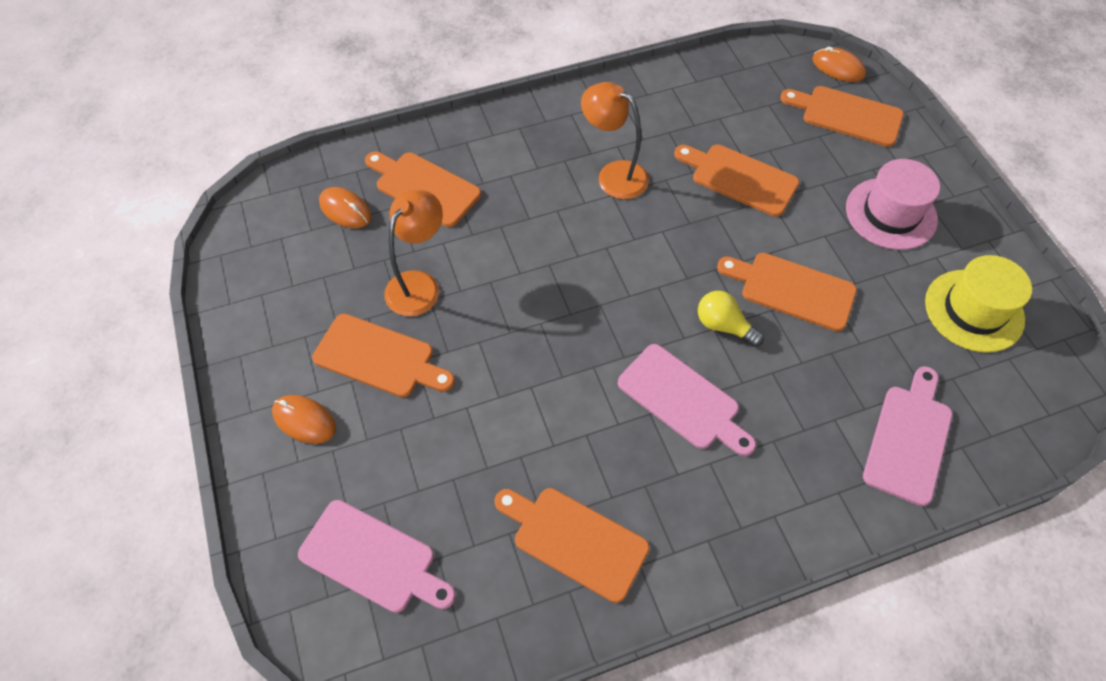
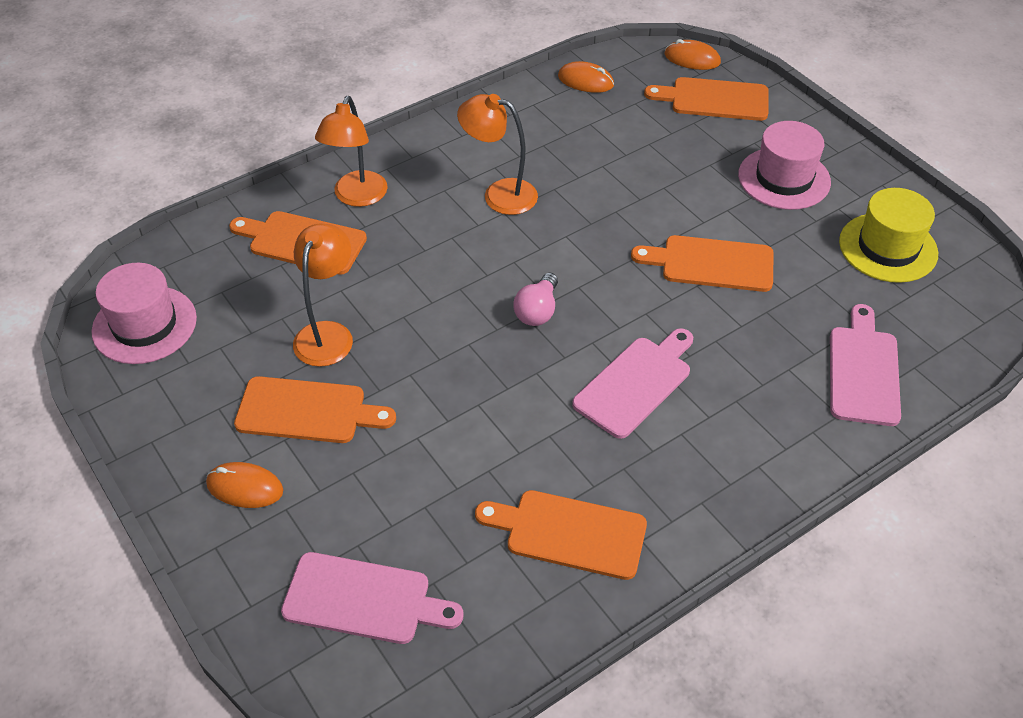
camera: 15 degrees left, 10 degrees down
orange mouse [319,187,371,228] -> orange mouse moved to [558,61,614,93]
pink cutting board [618,344,756,456] -> pink cutting board turned 75 degrees counterclockwise [572,328,693,439]
orange cutting board [674,145,799,217] -> none
yellow light bulb [698,291,764,347] -> none
none -> pink hat [92,263,197,364]
none -> orange lamp [315,96,388,207]
none -> pink light bulb [514,273,558,326]

